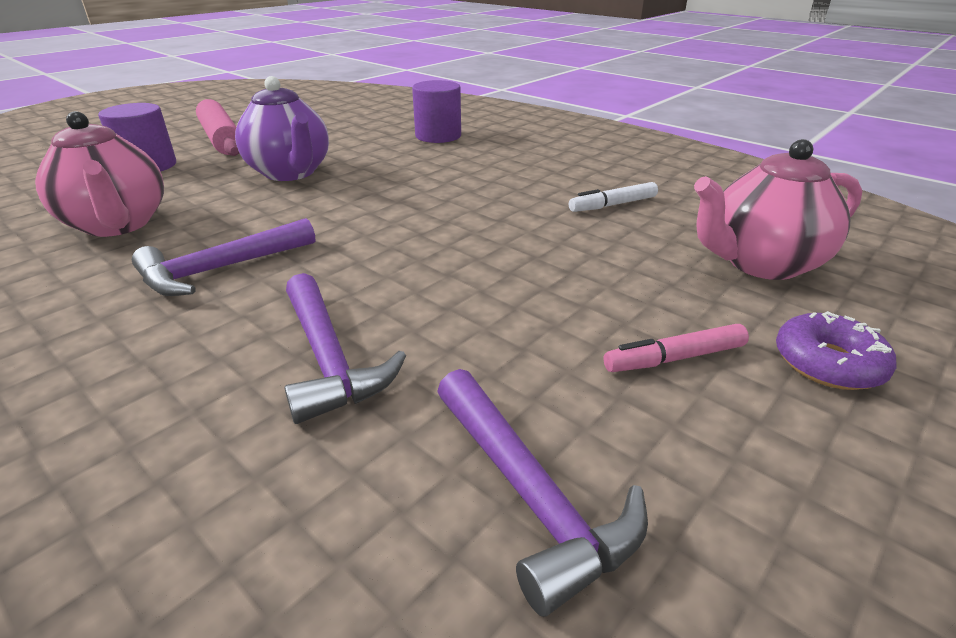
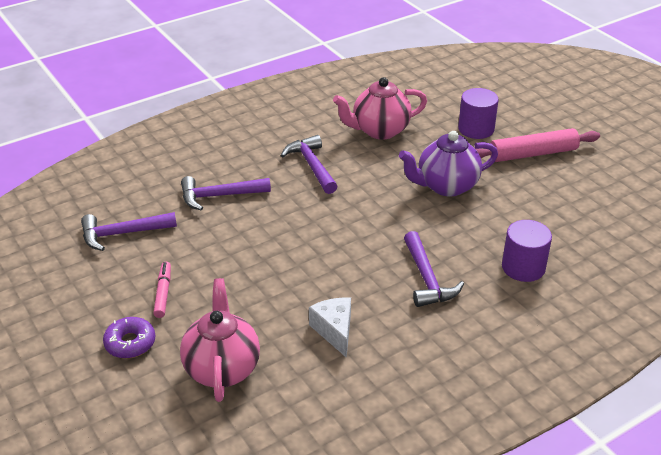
camera: 105 degrees right, 5 degrees up
white marker [569,182,658,212] -> white cheese [309,298,351,358]
none -> purple hammer [404,231,464,307]

